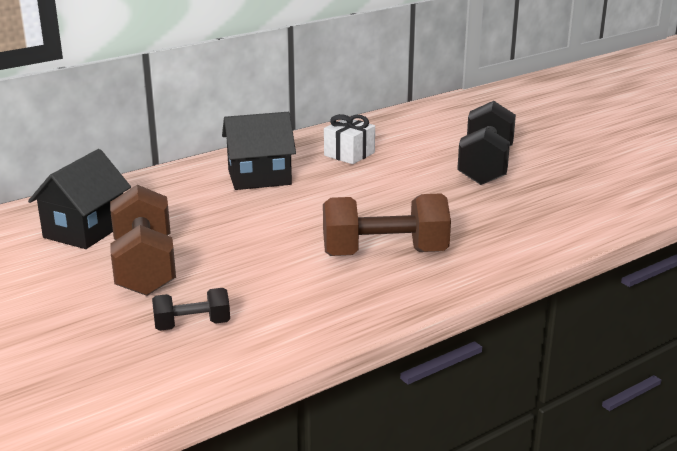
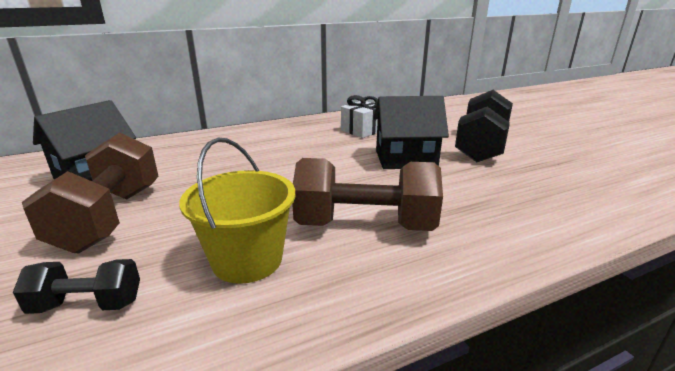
camera: 10 degrees right, 0 degrees up
black house [222,112,296,190] -> black house moved to [373,96,449,169]
none -> yellow bucket [179,138,296,284]

